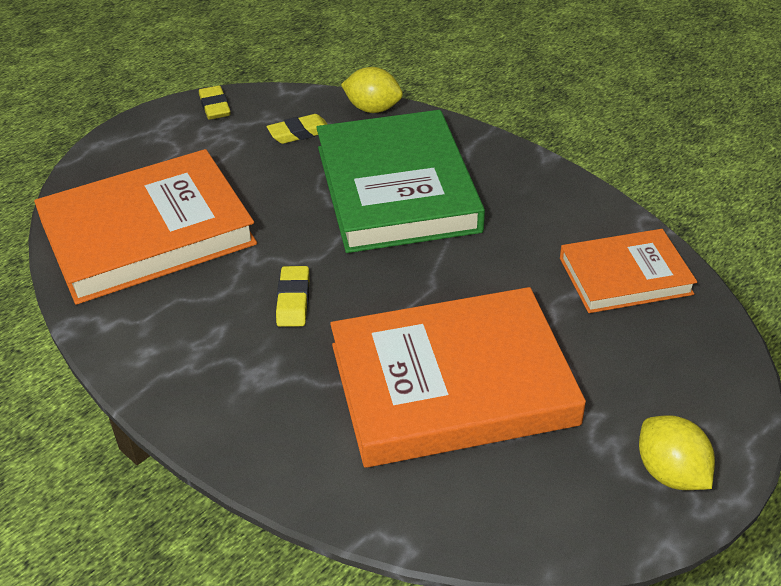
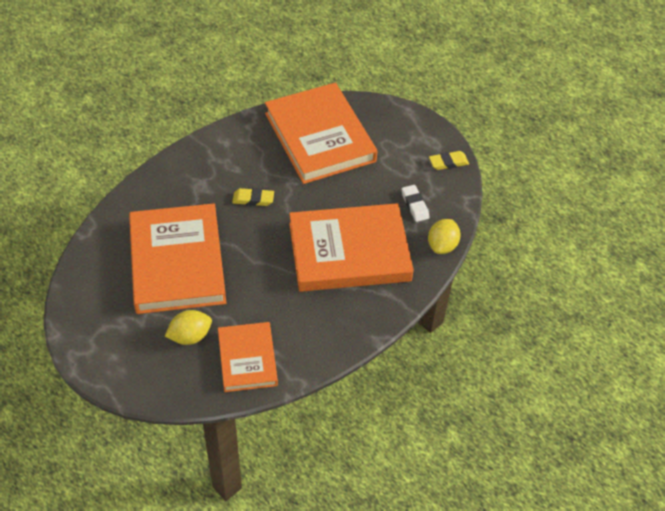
camera: 90 degrees right, 10 degrees up
yellow eraser [267,114,327,144] -> white eraser [401,185,430,222]
green book [316,110,485,253] -> orange book [289,203,414,292]
yellow lemon [639,415,715,490] -> yellow lemon moved to [165,310,212,345]

